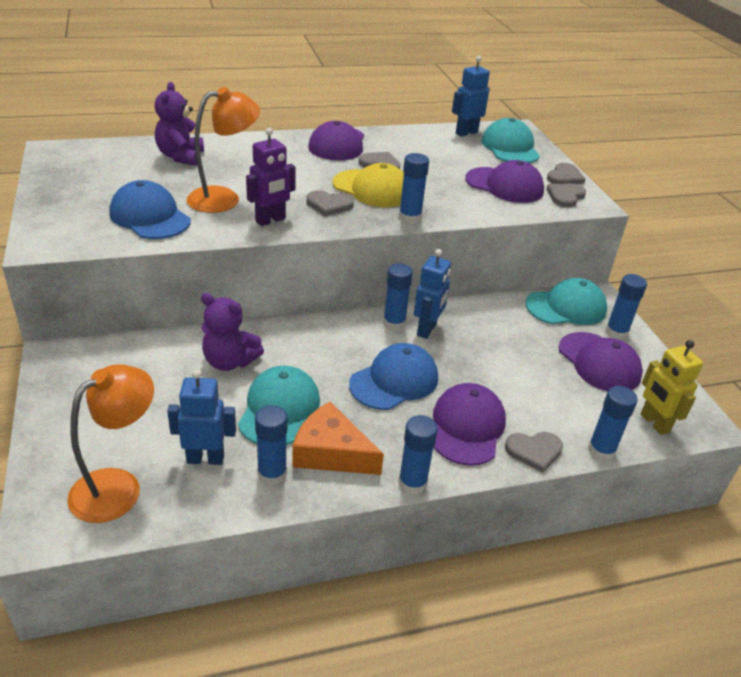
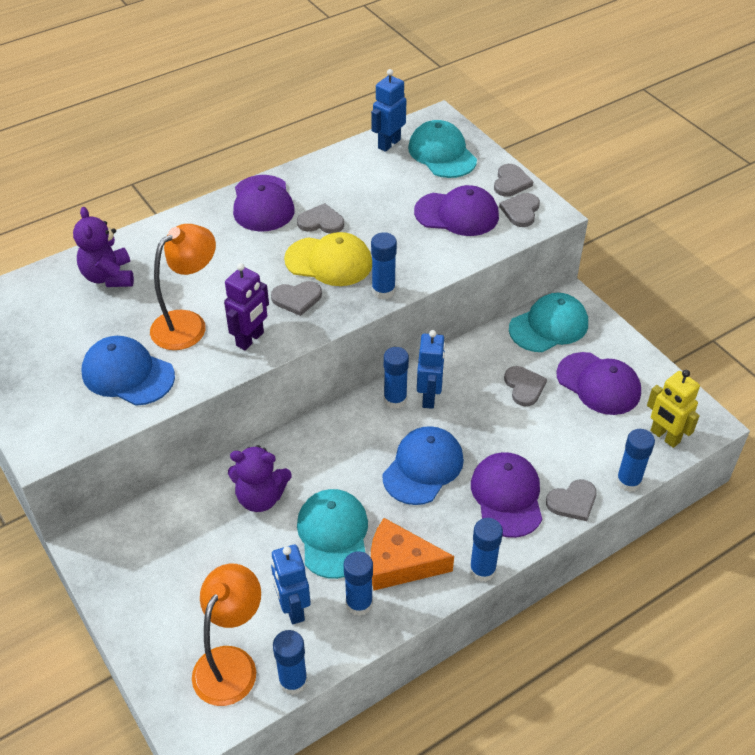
camera: 15 degrees left, 10 degrees up
blue robot [167,369,236,465] -> blue robot turned 90 degrees counterclockwise [271,544,311,624]
blue glue stick [605,274,647,340] -> blue glue stick moved to [273,630,308,695]
none -> grey heart [504,366,547,406]

